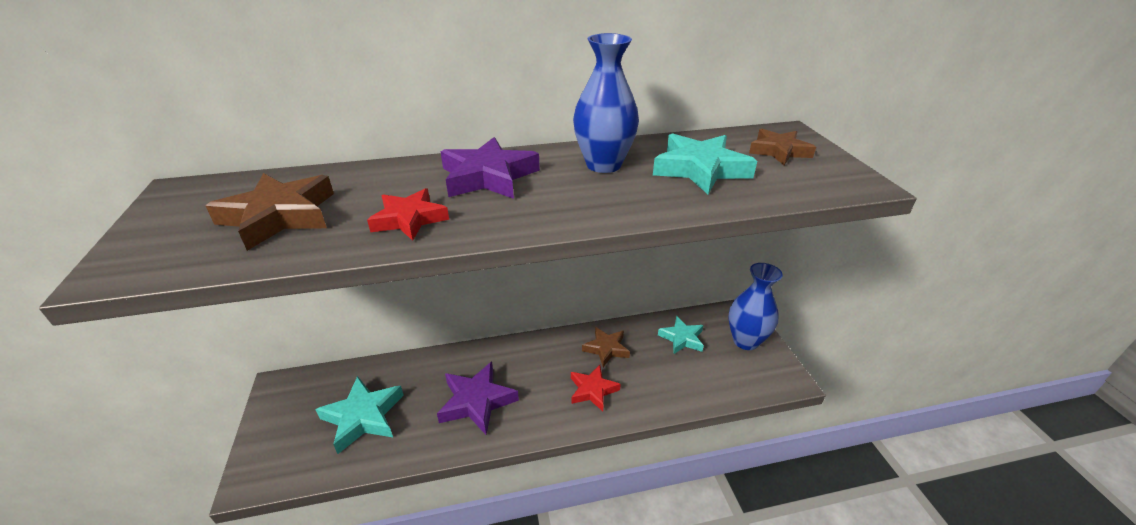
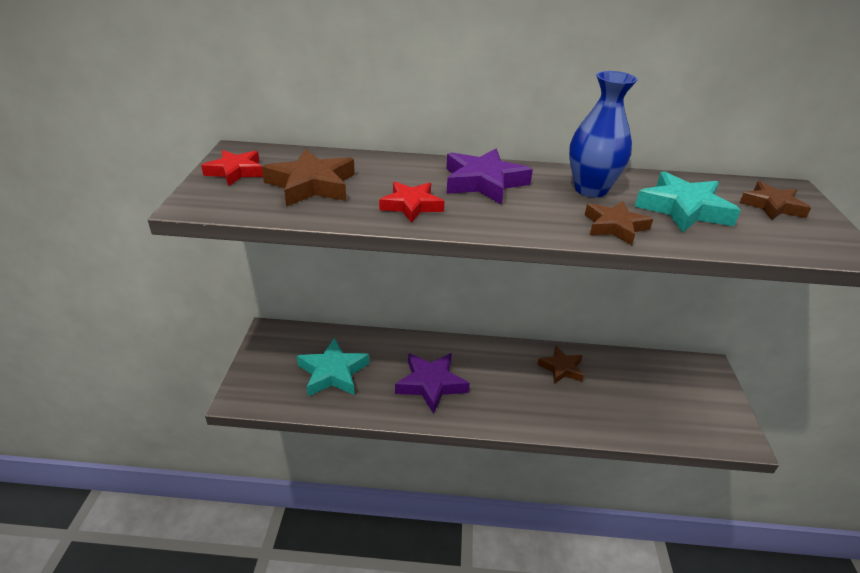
camera: 15 degrees right, 0 degrees up
red star [571,365,621,411] -> red star moved to [201,150,263,186]
turquoise star [658,316,704,354] -> none
blue vase [728,263,783,350] -> none
none -> brown star [585,201,653,245]

